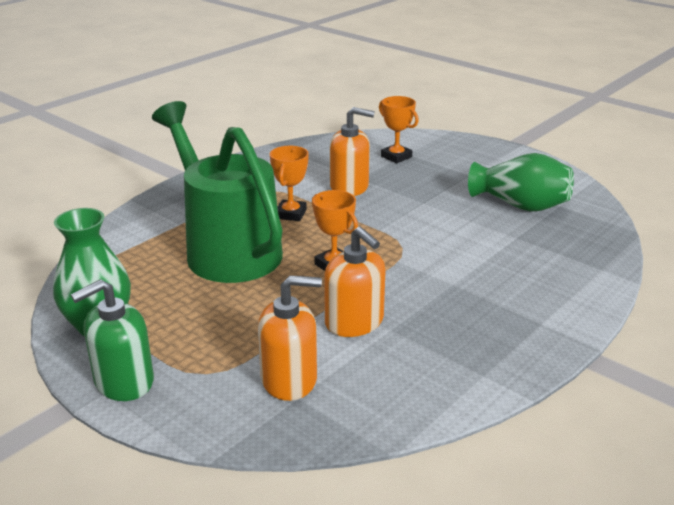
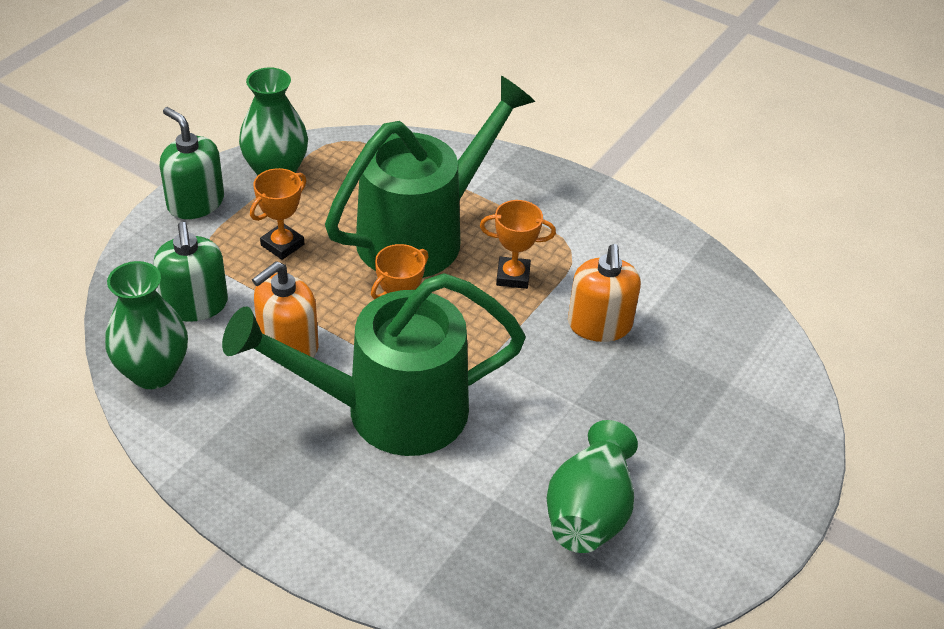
camera: 80 degrees right, 15 degrees up
orange soap dispenser [258,275,322,401] -> green soap dispenser [154,222,228,322]
orange trophy [379,96,419,163] -> orange trophy moved to [250,168,306,260]
none -> green vase [105,261,188,389]
none -> green watering can [222,273,526,456]

